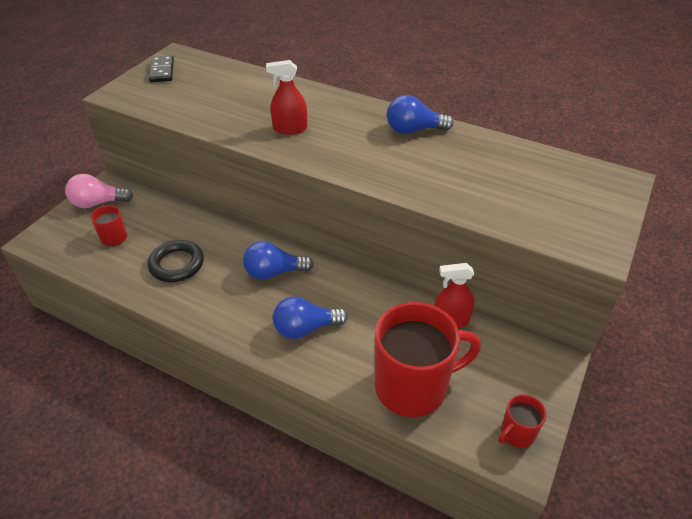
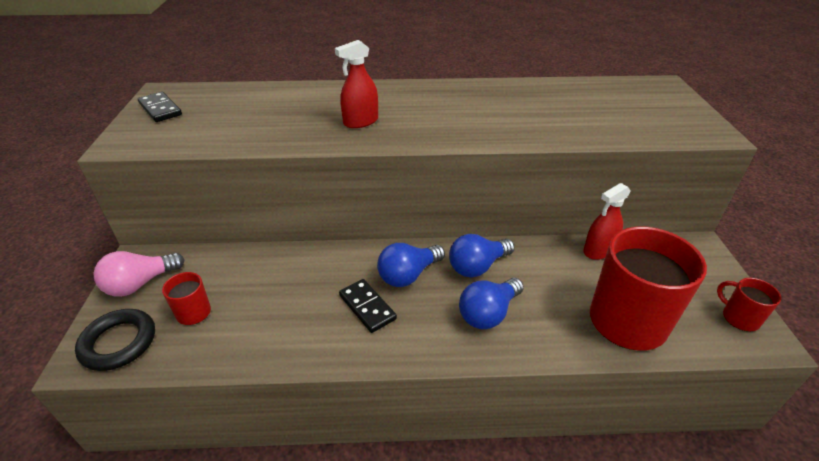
camera: 30 degrees left, 5 degrees down
black ring [148,240,204,282] -> black ring moved to [75,309,155,371]
blue light bulb [387,95,454,134] -> blue light bulb moved to [449,234,515,278]
red mug [498,394,547,448] -> red mug turned 120 degrees clockwise [717,278,781,331]
none -> black domino [339,279,397,333]

